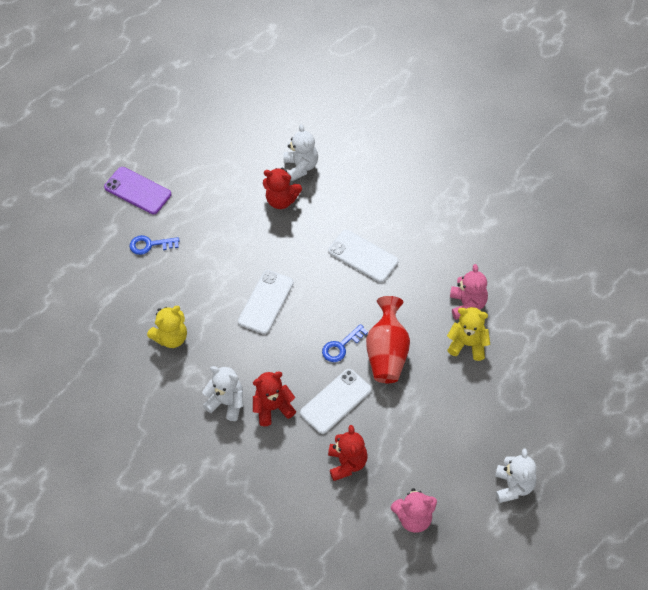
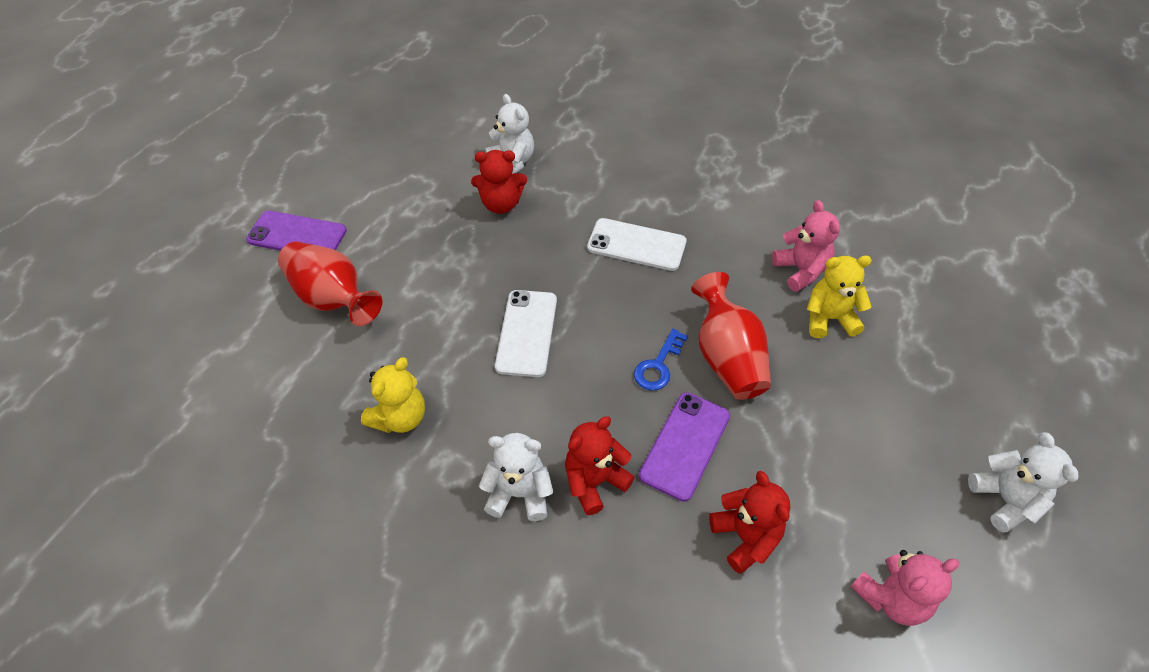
camera: 20 degrees left, 5 degrees down
blue key [129,235,179,255] -> red vase [278,241,382,326]
white phone [300,369,371,434] -> purple phone [639,392,730,502]

